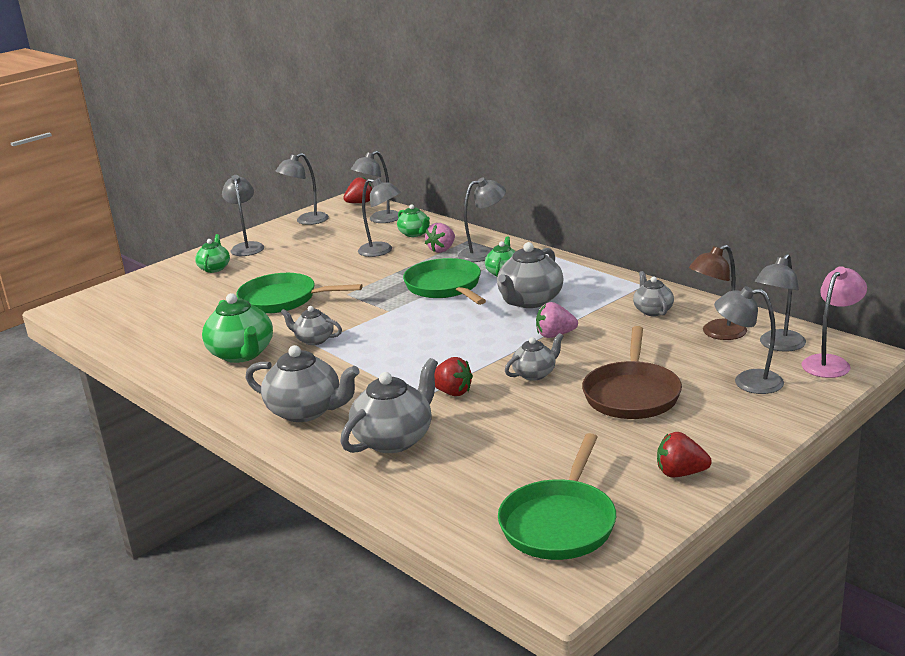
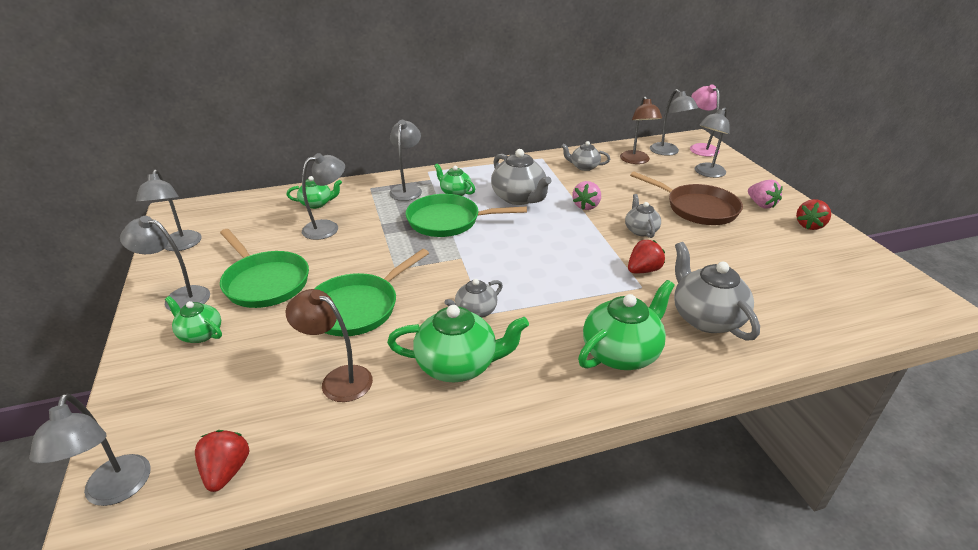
camera: 65 degrees left, 10 degrees up
grey teapot [246,345,360,422] -> green teapot [578,280,675,370]
red strawberry [343,177,372,203] -> red strawberry moved to [195,430,250,492]
grey lamp [351,151,402,223] -> grey lamp moved to [29,394,151,506]
pink strawberry [425,223,455,253] -> pink strawberry moved to [748,180,783,209]
green pan [498,433,616,560] -> green pan moved to [220,229,309,308]
none -> brown lamp [285,289,373,402]

